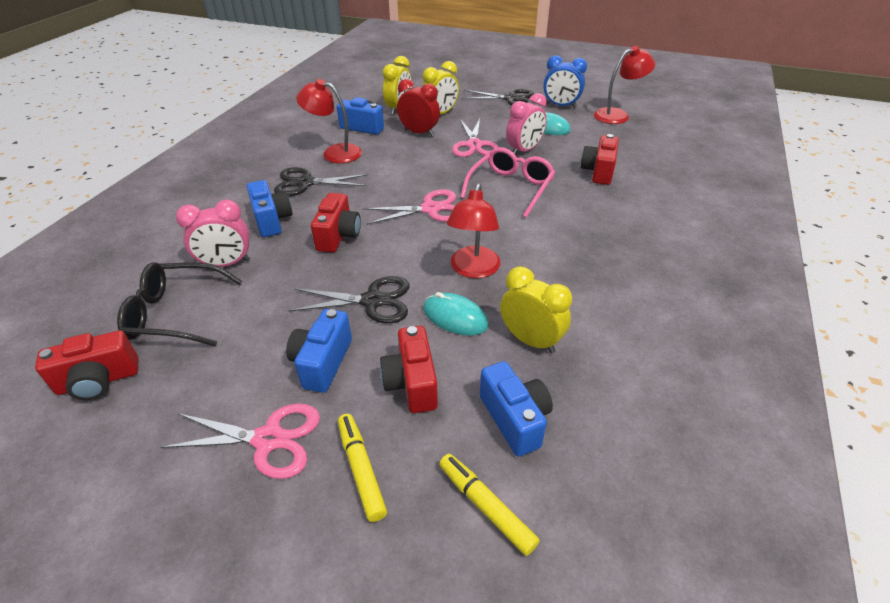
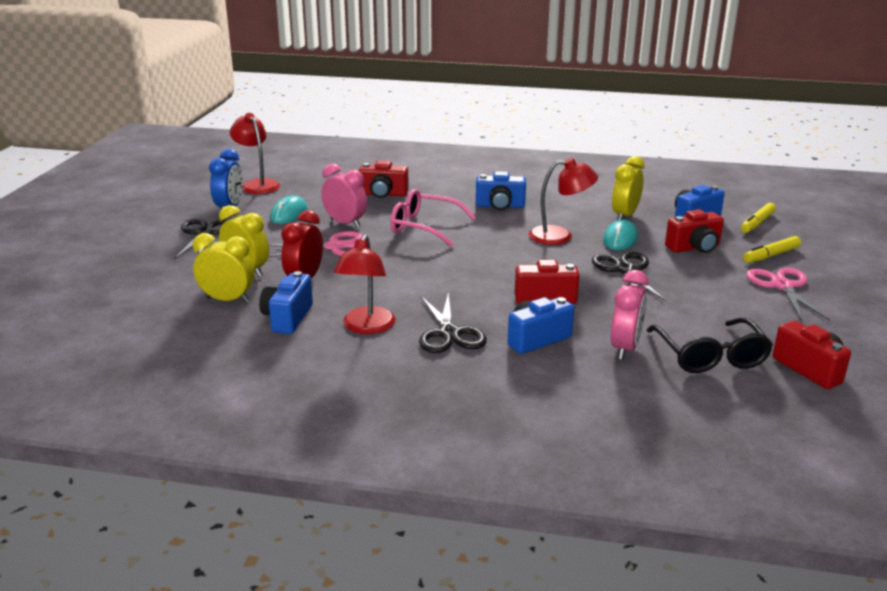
camera: 100 degrees left, 15 degrees down
pink clock [176,200,250,267] -> pink clock turned 45 degrees clockwise [611,270,649,360]
blue camera [286,309,352,393] -> blue camera moved to [476,171,526,210]
pink scissors [363,189,456,225] -> none

